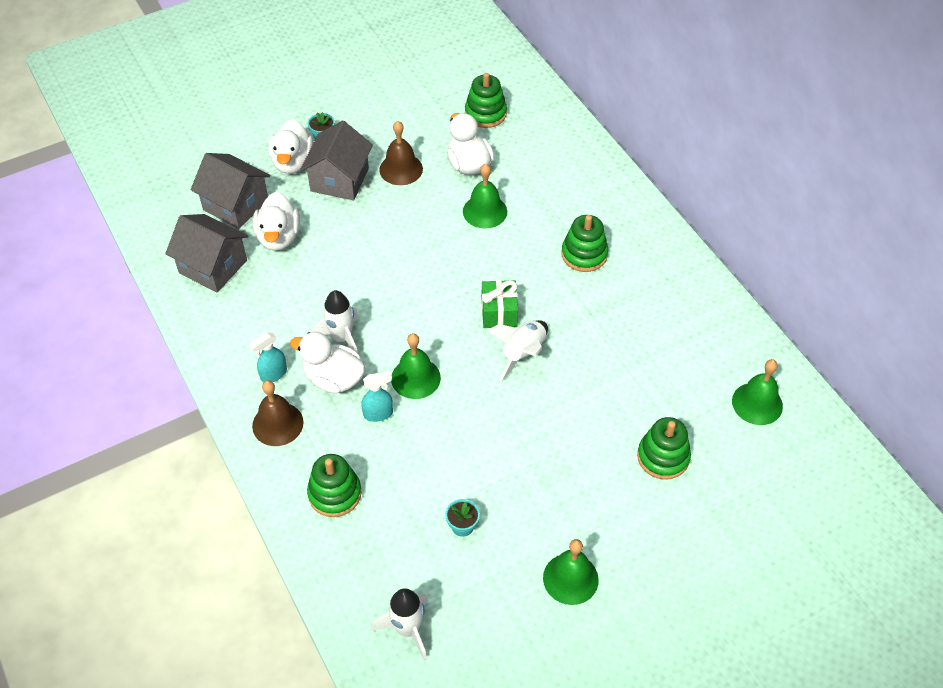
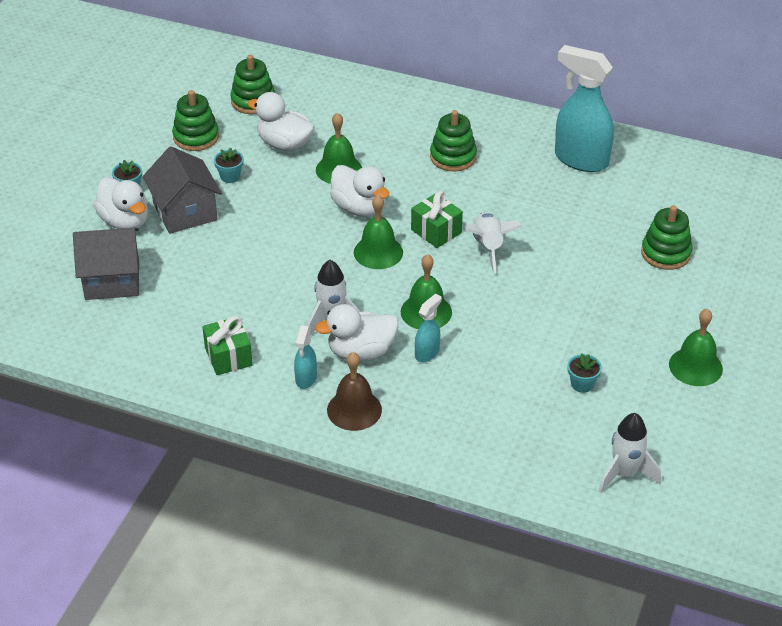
camera: 40 degrees left, 10 degrees down
grey house [165,214,248,293] -> none
white duck [253,192,300,251] -> white duck moved to [330,165,389,217]
green stacking toy [307,454,362,517] -> green stacking toy moved to [172,90,219,151]
brown bell [379,121,423,185] -> turquoise flower pot [214,147,244,183]
green bell [732,359,783,425] -> green bell moved to [354,195,403,269]
none -> green gift [202,316,253,375]
none -> turquoise spray bottle [555,45,614,172]

